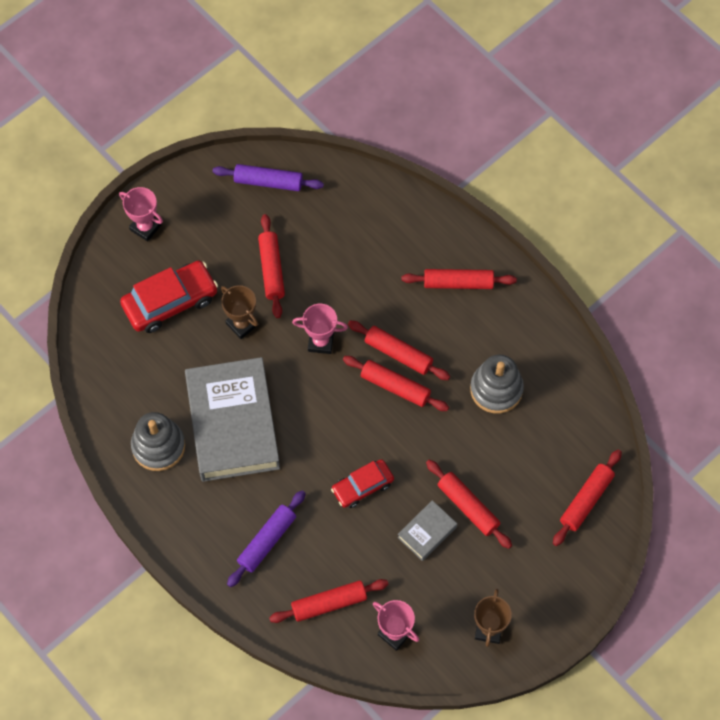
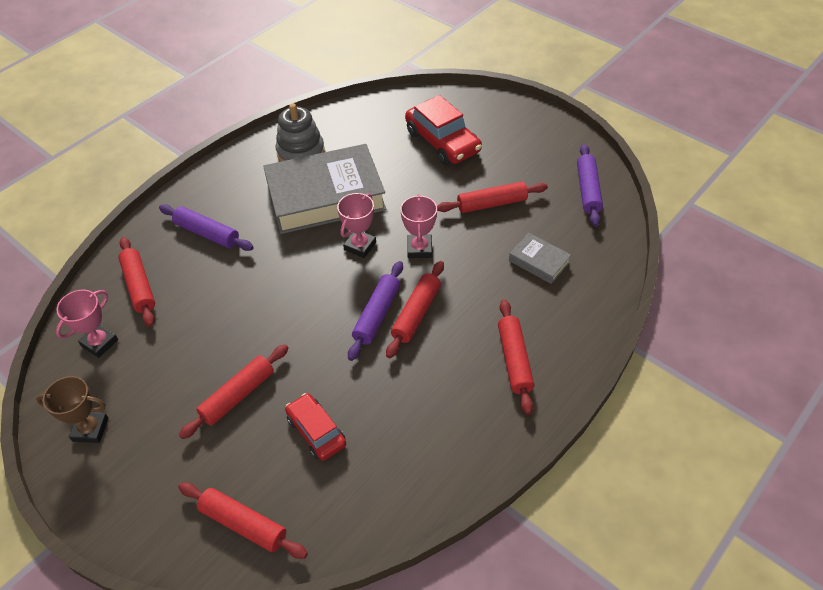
camera: 85 degrees right, 15 degrees down
pink trophy [119,187,163,242] -> pink trophy moved to [337,193,376,258]
brown trophy [221,285,258,339] -> none
red car [331,459,394,508] -> red car moved to [285,393,346,461]
red rolling pin [343,356,449,411] -> purple rolling pin [348,261,403,361]
grey book [397,500,457,561] -> grey book moved to [509,233,571,284]
grey stacking toy [470,355,524,413] -> none

